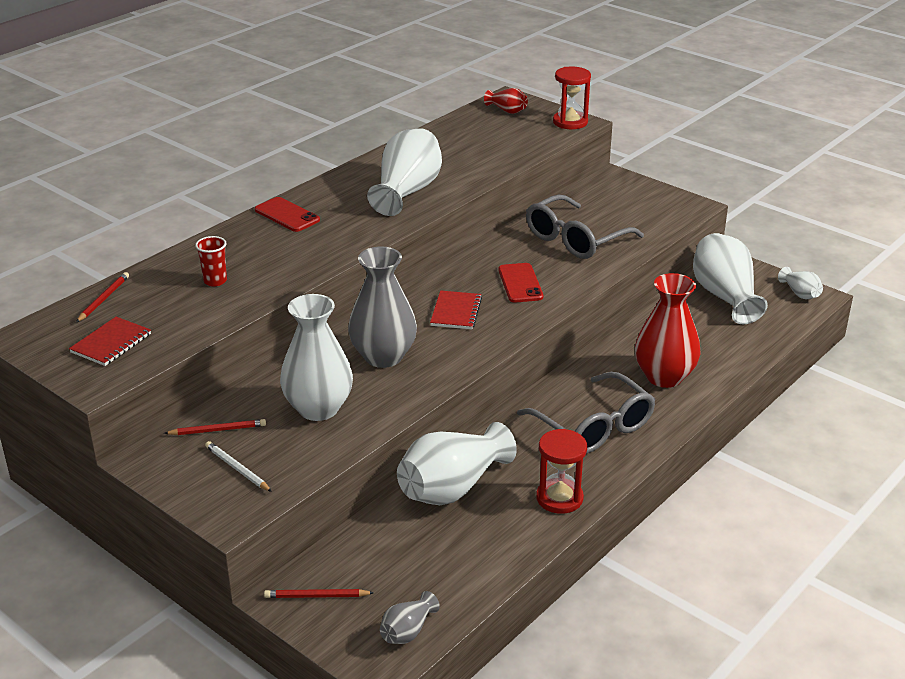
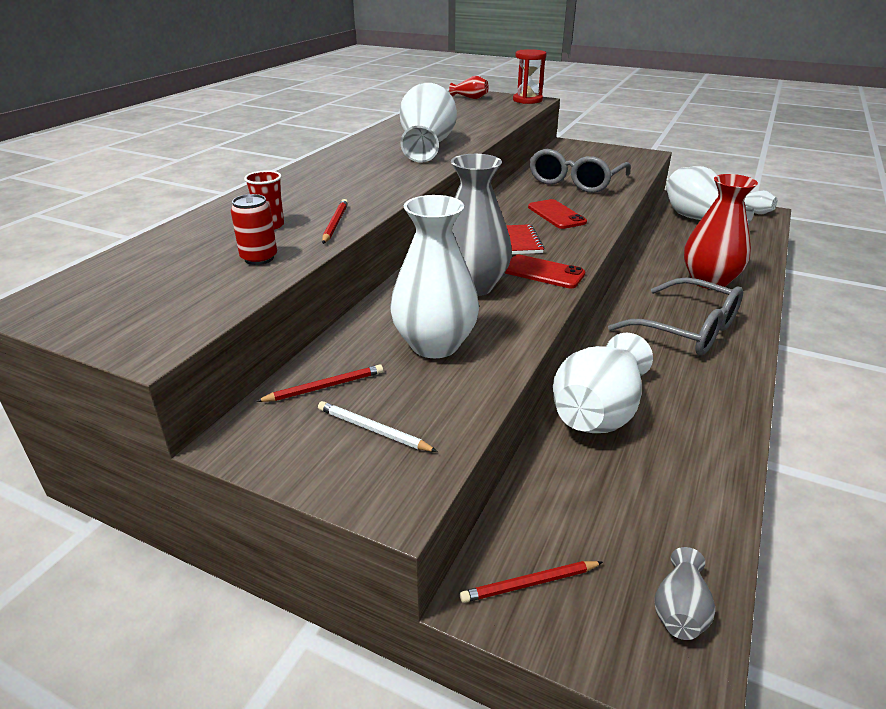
camera: 15 degrees left, 0 degrees up
red notebook [69,317,151,366] -> none
red pencil [76,272,129,322] -> red pencil moved to [322,199,348,244]
red phone [255,197,320,232] -> red phone moved to [505,255,585,289]
red hourglass [536,429,587,514] -> none
none -> red can [231,194,277,265]

